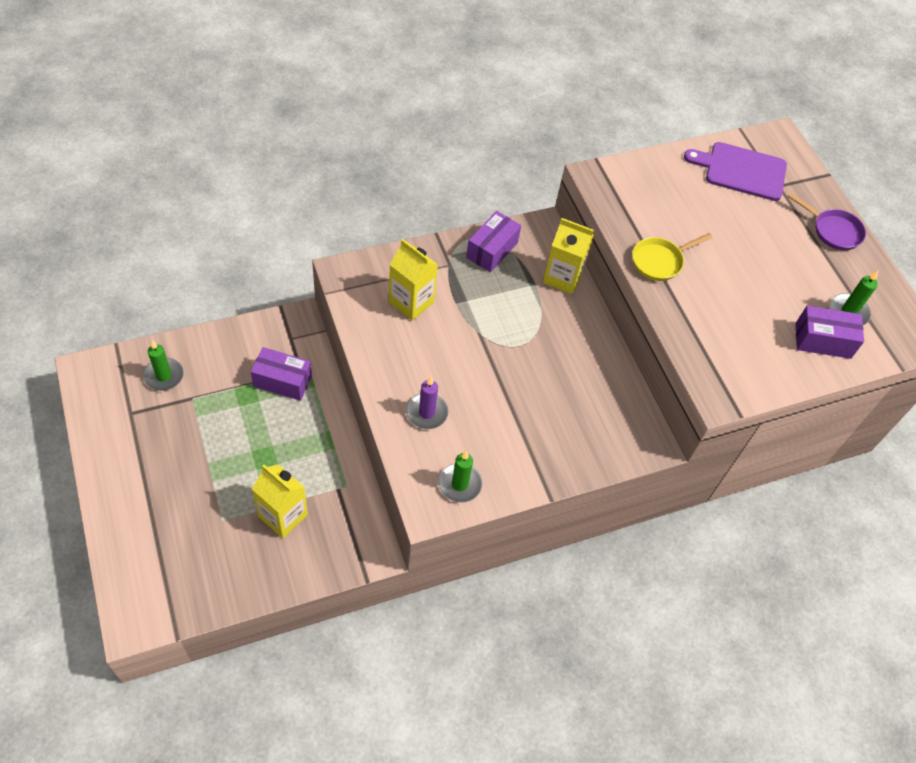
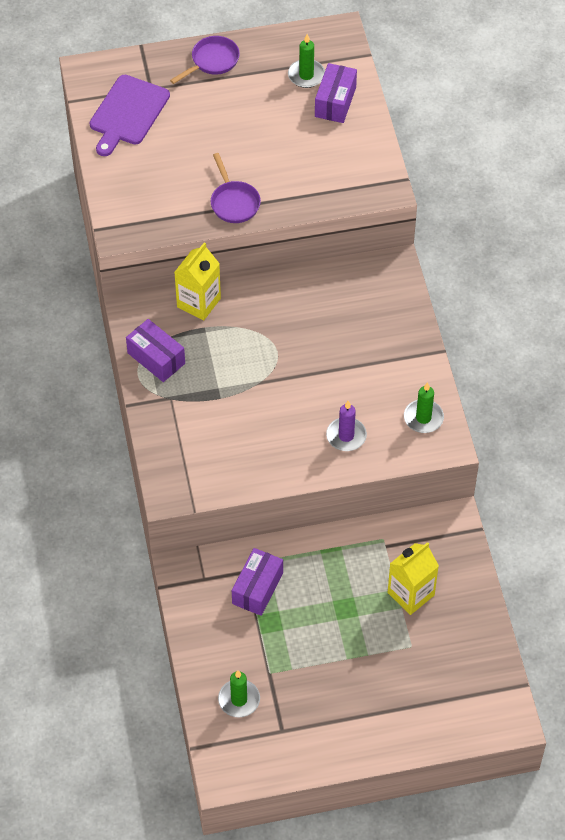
camera: 75 degrees left, 0 degrees up
yellow carton [389,239,438,320] -> none
yellow pan [632,233,713,281] -> purple pan [211,153,261,223]

